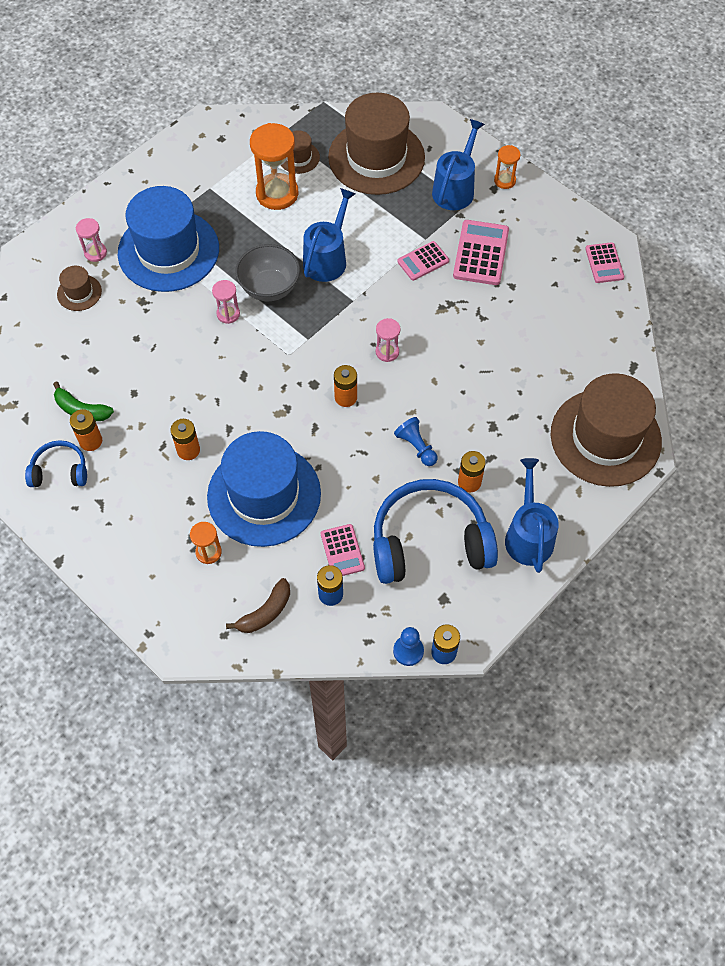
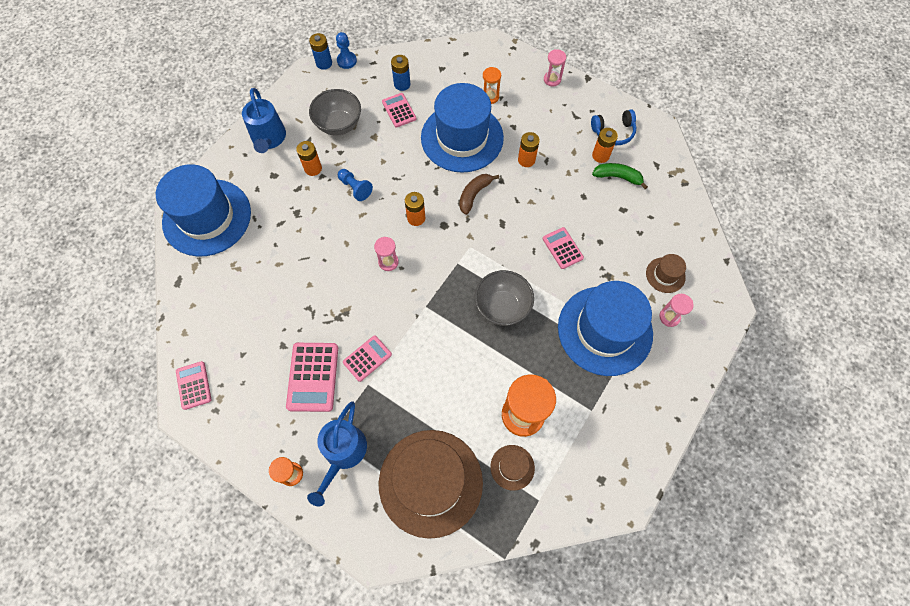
camera: 170 degrees right, 5 degrees up
pink hourglass [212,280,240,324] -> pink hourglass moved to [544,49,566,87]
brown banana [226,578,290,633] -> brown banana moved to [459,174,499,215]
blue watering can [303,188,356,282] -> none
blue headphones [373,479,498,584] -> grey bowl [309,89,361,136]
brown hat [551,373,662,487] -> blue hat [156,164,251,257]
none -> pink calculator [543,227,584,269]

